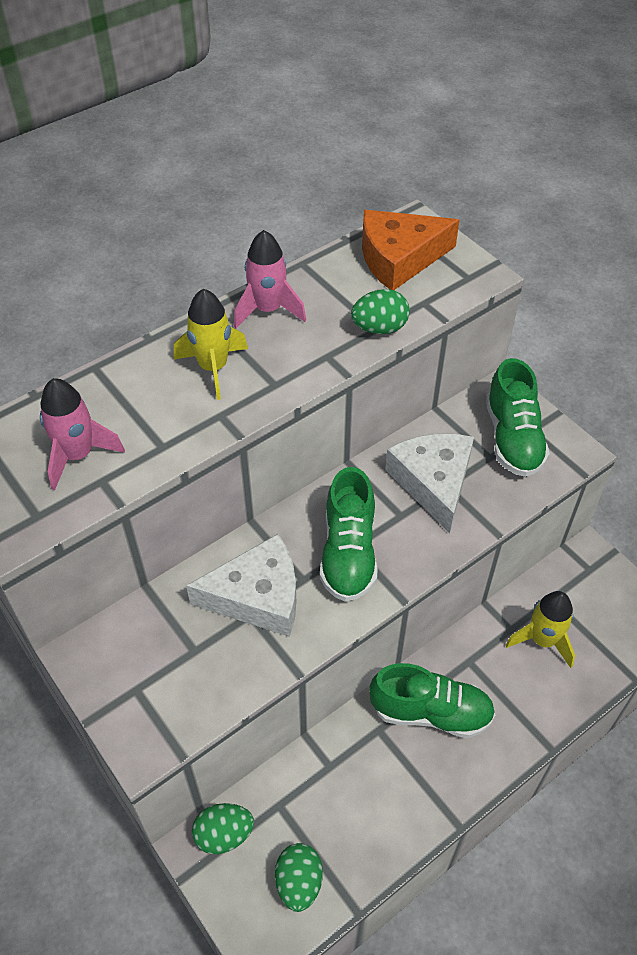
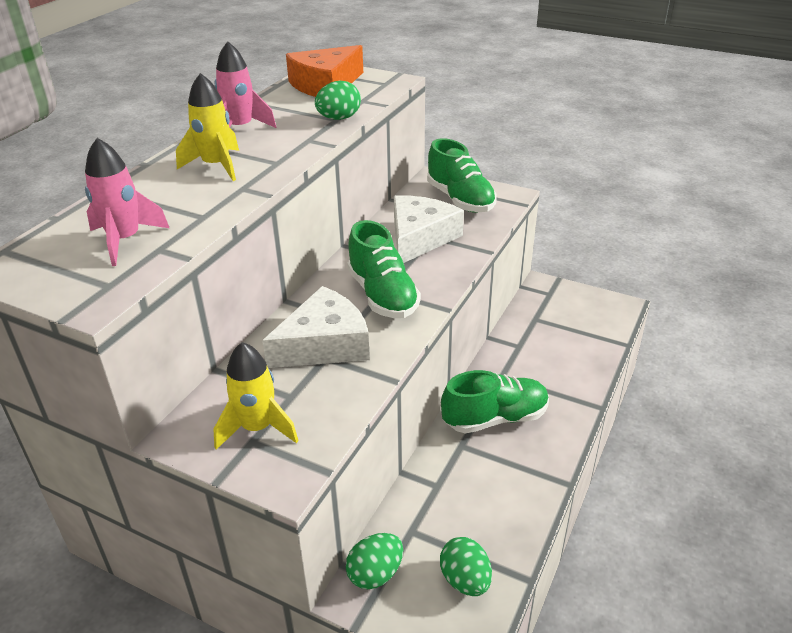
camera: 25 degrees left, 15 degrees down
white cheese [385,434,474,533] -> white cheese turned 60 degrees clockwise [394,195,464,263]
yellow rocket [506,591,575,668] -> yellow rocket moved to [214,342,298,450]

